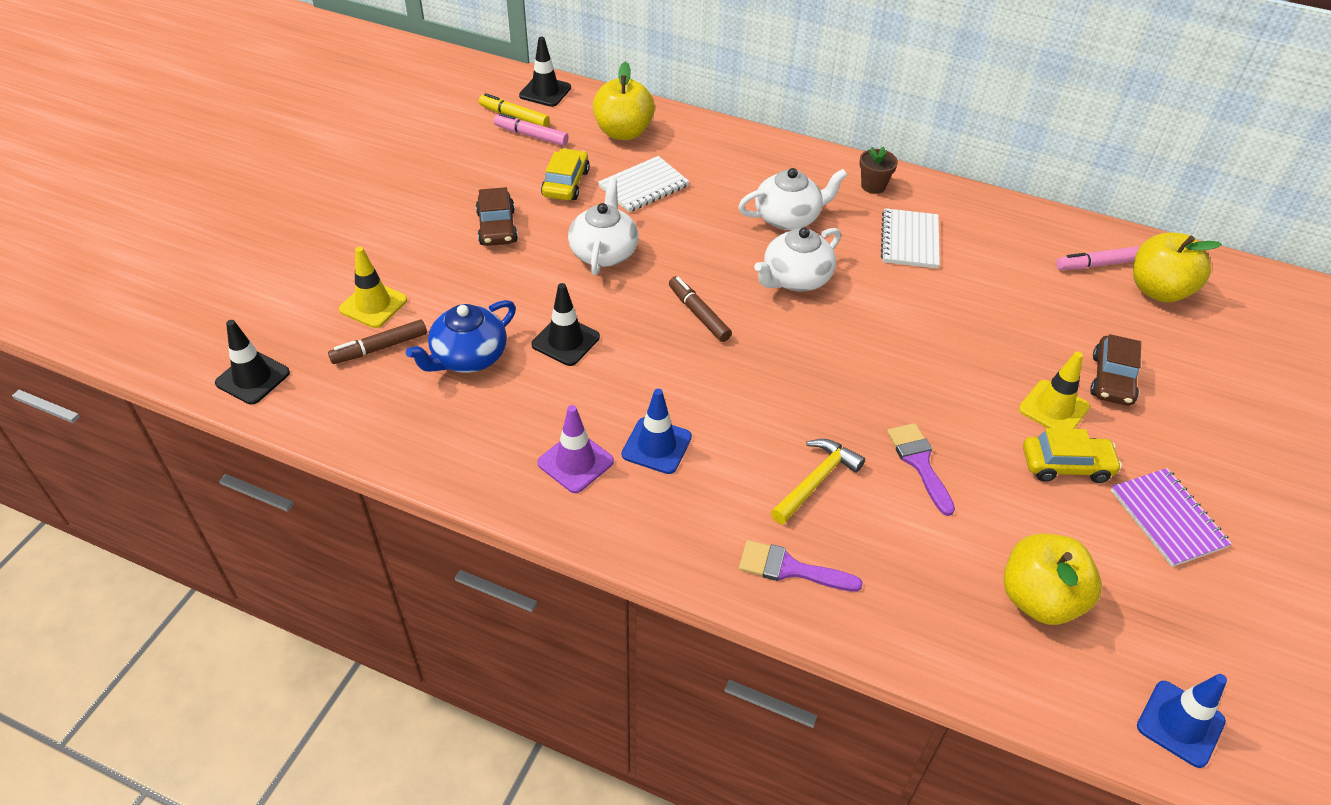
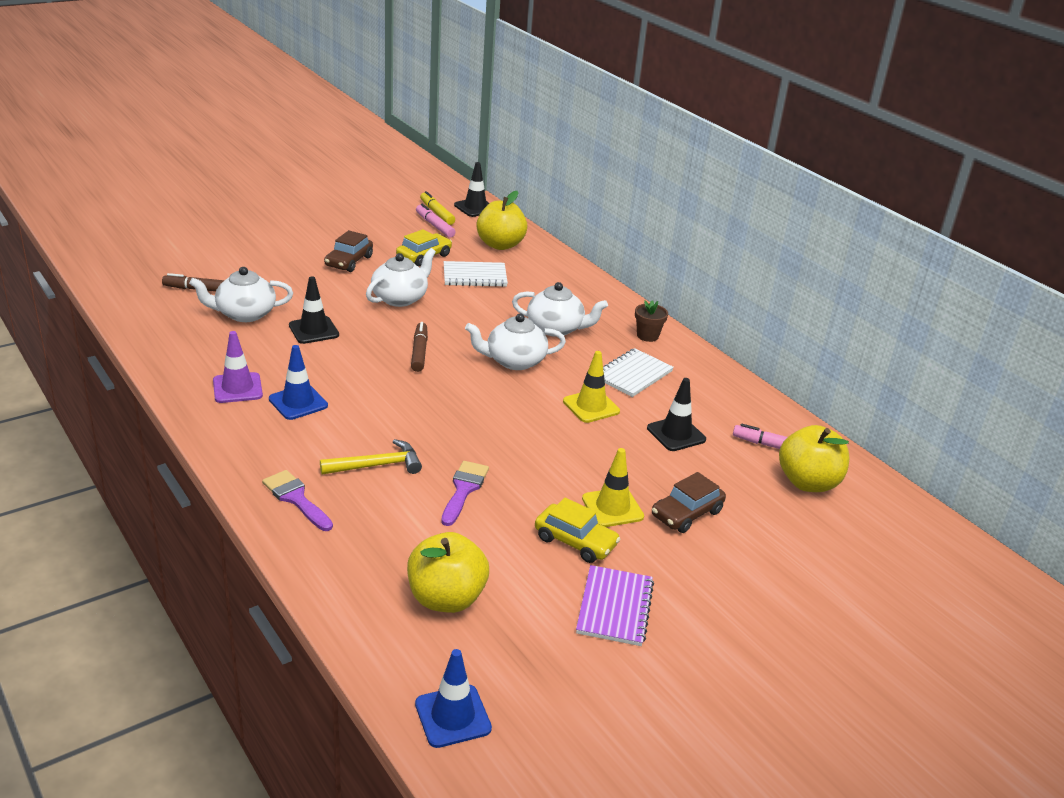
camera: 30 degrees right, 15 degrees down
black traffic cone [215,320,290,405] -> black traffic cone moved to [647,378,706,451]
yellow traffic cone [339,247,407,328] -> yellow traffic cone moved to [563,351,620,423]
blue teapot [406,300,516,373] -> white teapot [189,267,293,322]

